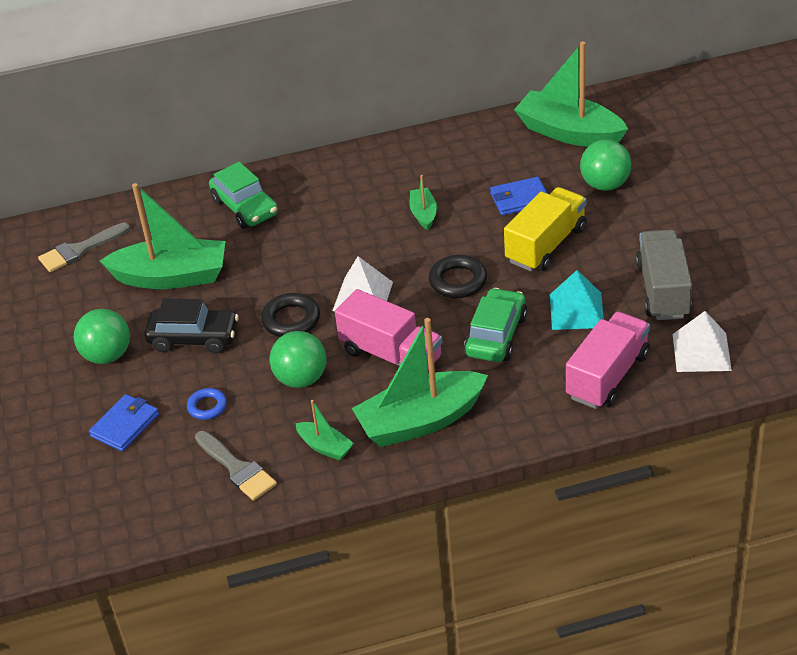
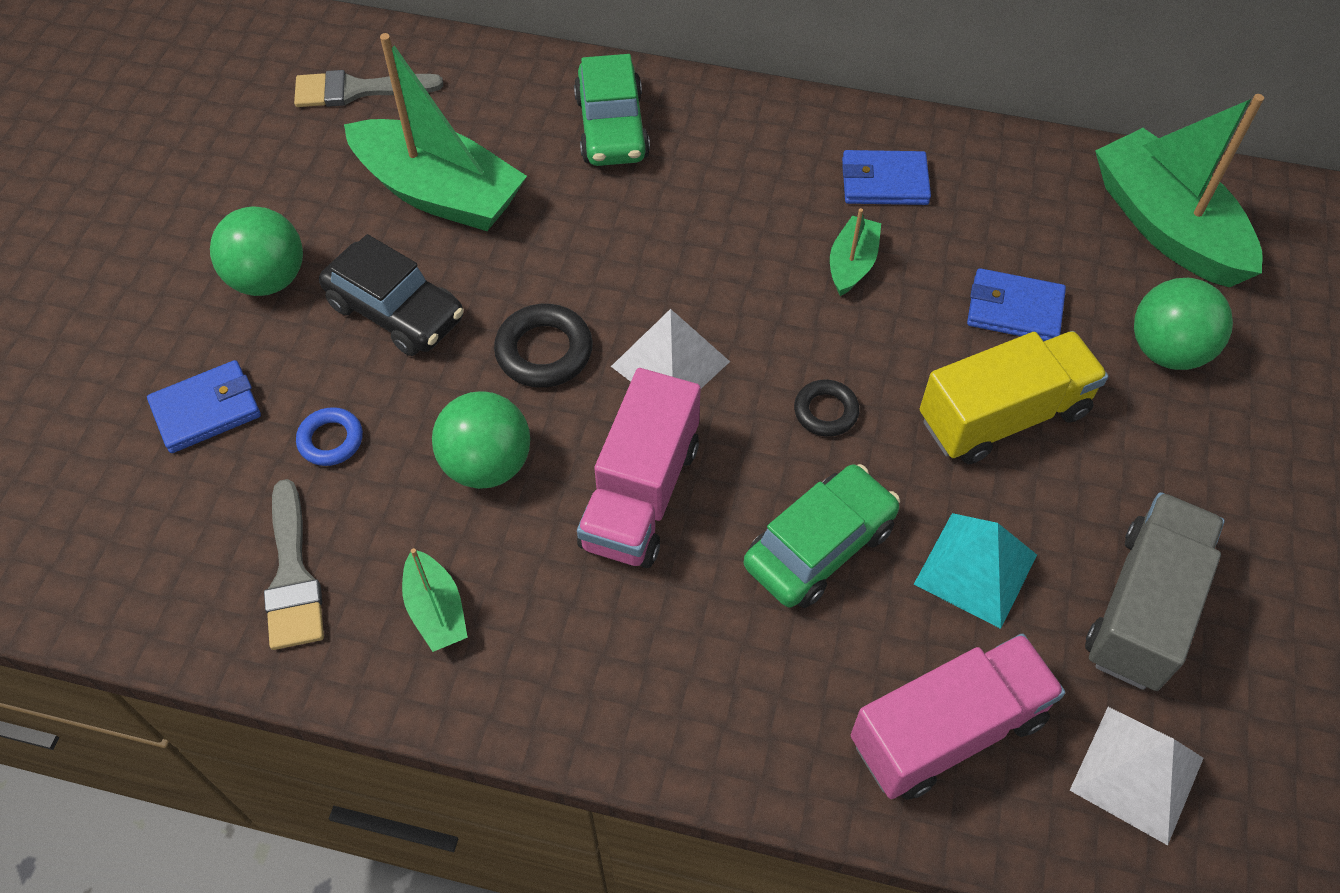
camera: 25 degrees right, 15 degrees up
pink truck [335,289,442,370] -> pink truck turned 45 degrees clockwise [577,368,701,568]
green boat [352,318,488,447] -> none
black ring [429,255,487,298] -> black ring [794,379,860,437], size x0.65
none -> blue wallet [842,150,931,205]

